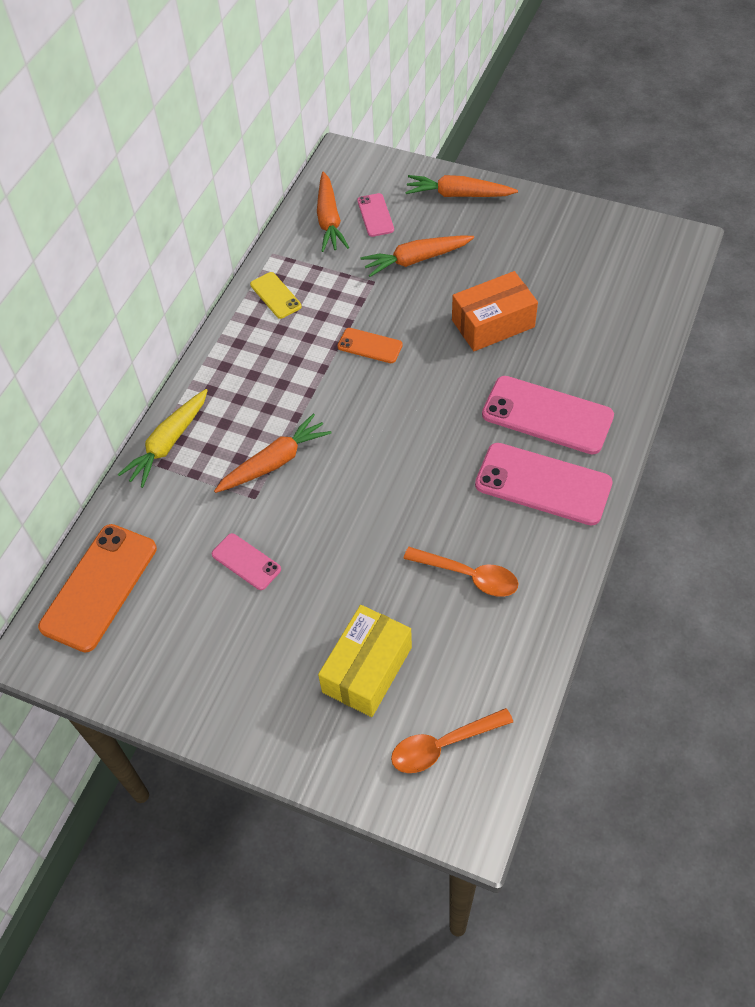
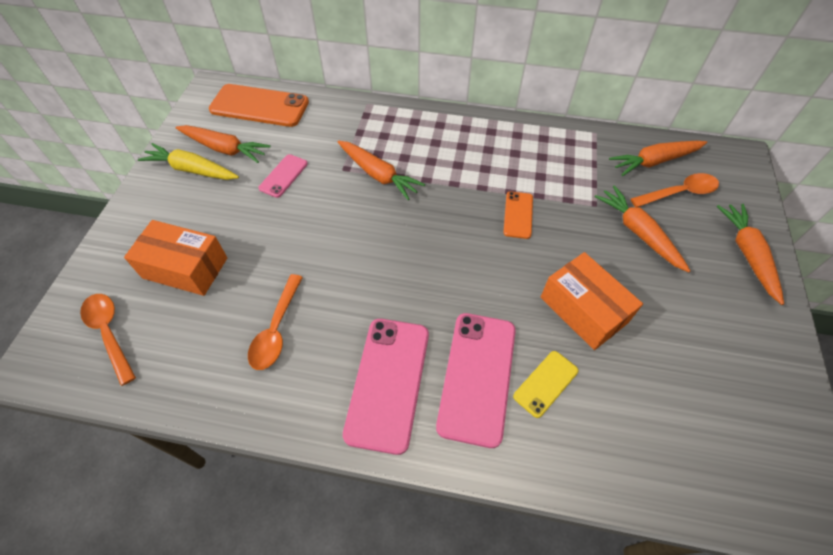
camera: 75 degrees right, 0 degrees up
yellow carrot [117,389,208,488] -> yellow carrot moved to [138,143,239,180]
yellow phone [250,272,302,319] -> yellow phone moved to [513,351,578,418]
yellow box [318,605,412,717] -> orange box [124,220,227,296]
pink phone [357,193,394,237] -> orange spoon [631,173,719,207]
none -> orange carrot [175,125,271,163]

